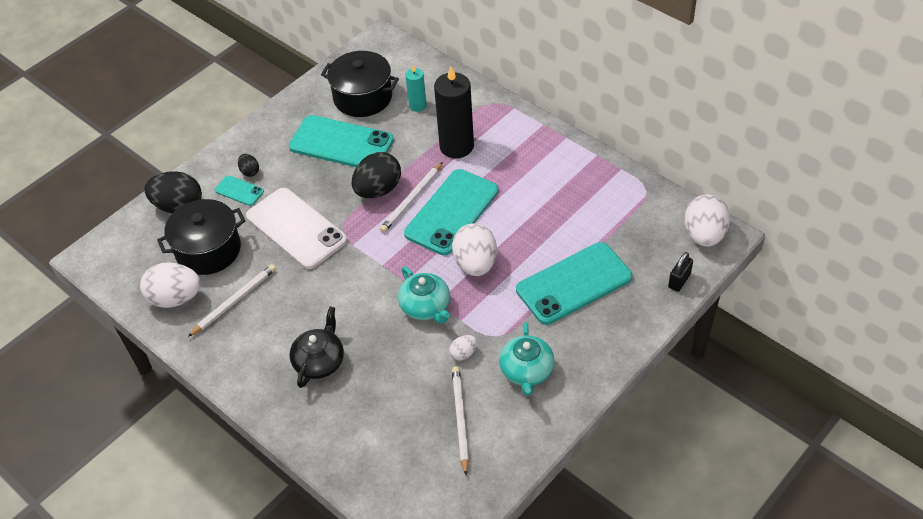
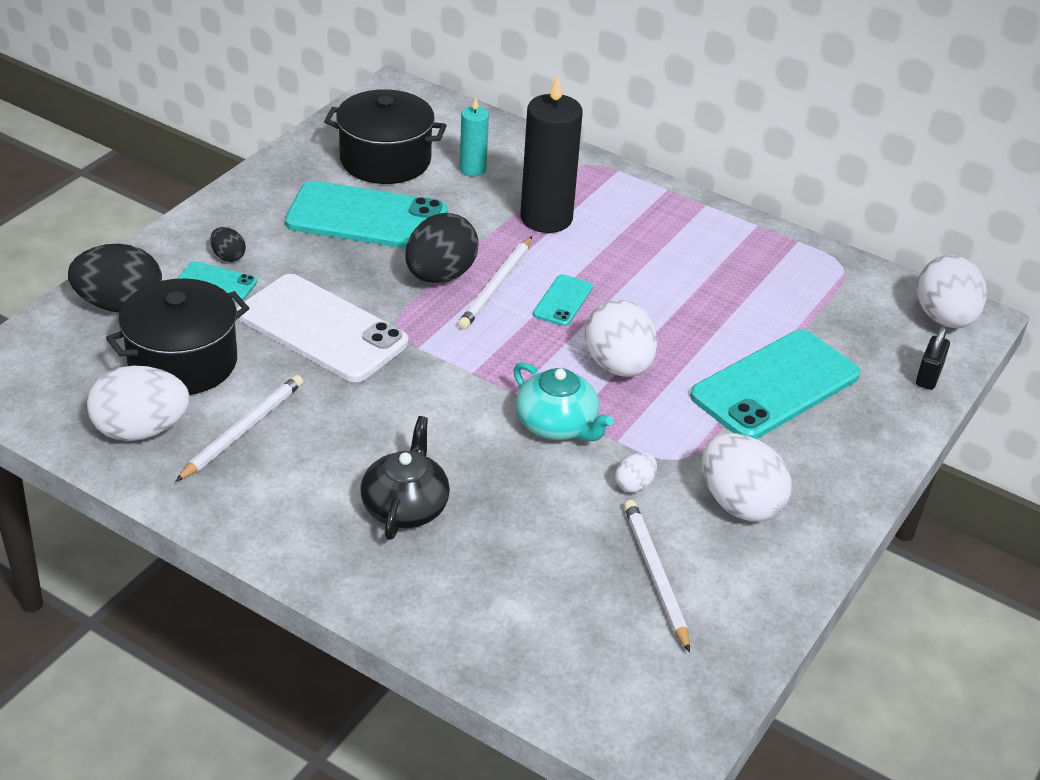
camera: 15 degrees left, 10 degrees down
turquoise phone [404,169,499,255] -> turquoise phone [533,274,593,326], size x0.46
turquoise teapot [499,322,555,396] -> white egg [702,433,792,522]

